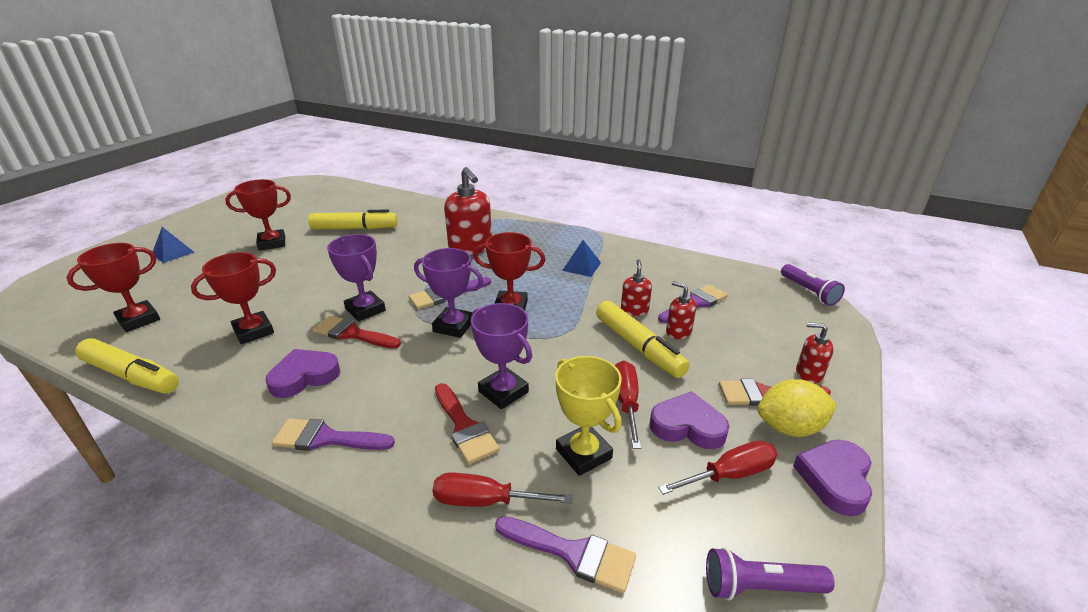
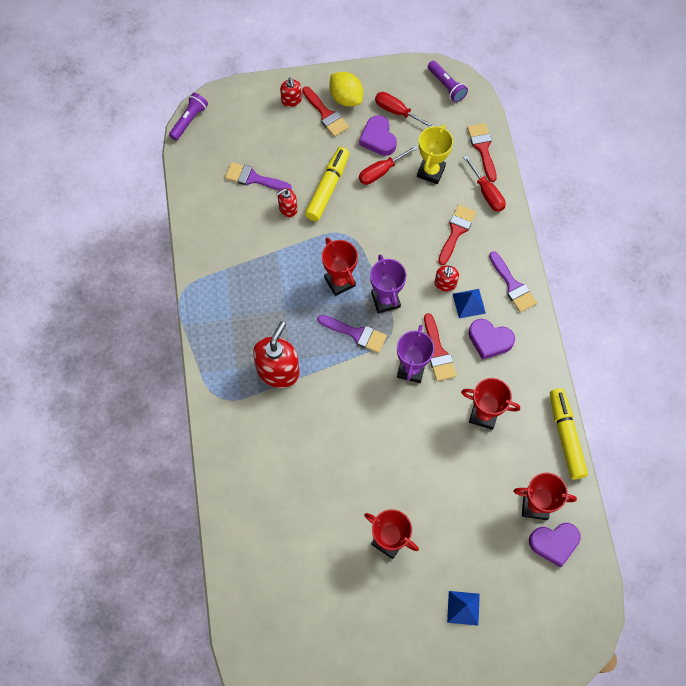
camera: 125 degrees left, 35 degrees up
yellow marker [308,210,398,230] -> none
purple trophy [471,303,532,409] -> none
purple brush [495,516,636,593] -> red brush [467,123,497,182]
blue pyramid [562,240,601,277] -> blue pyramid moved to [453,289,486,319]
red soap dispenser [666,281,697,339] -> red soap dispenser moved to [435,265,459,291]
purple heart [793,440,872,516] -> purple heart moved to [529,523,581,568]

